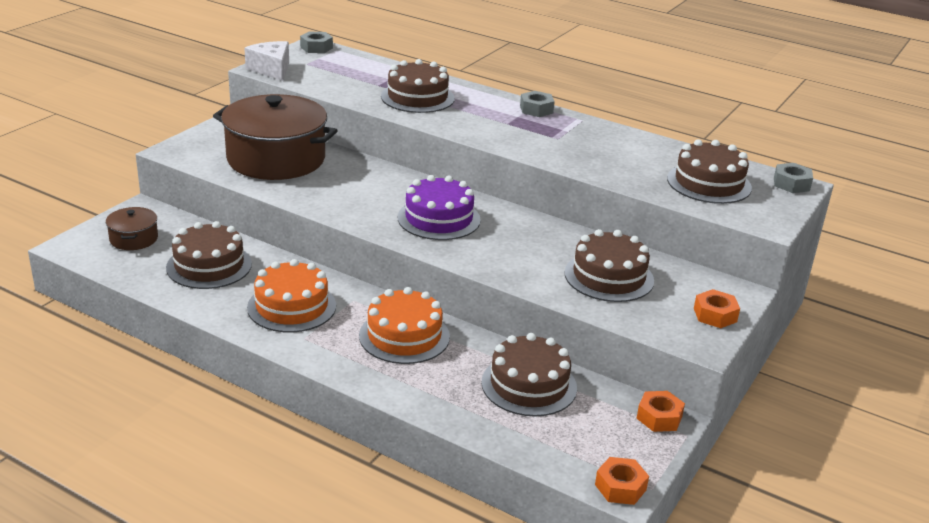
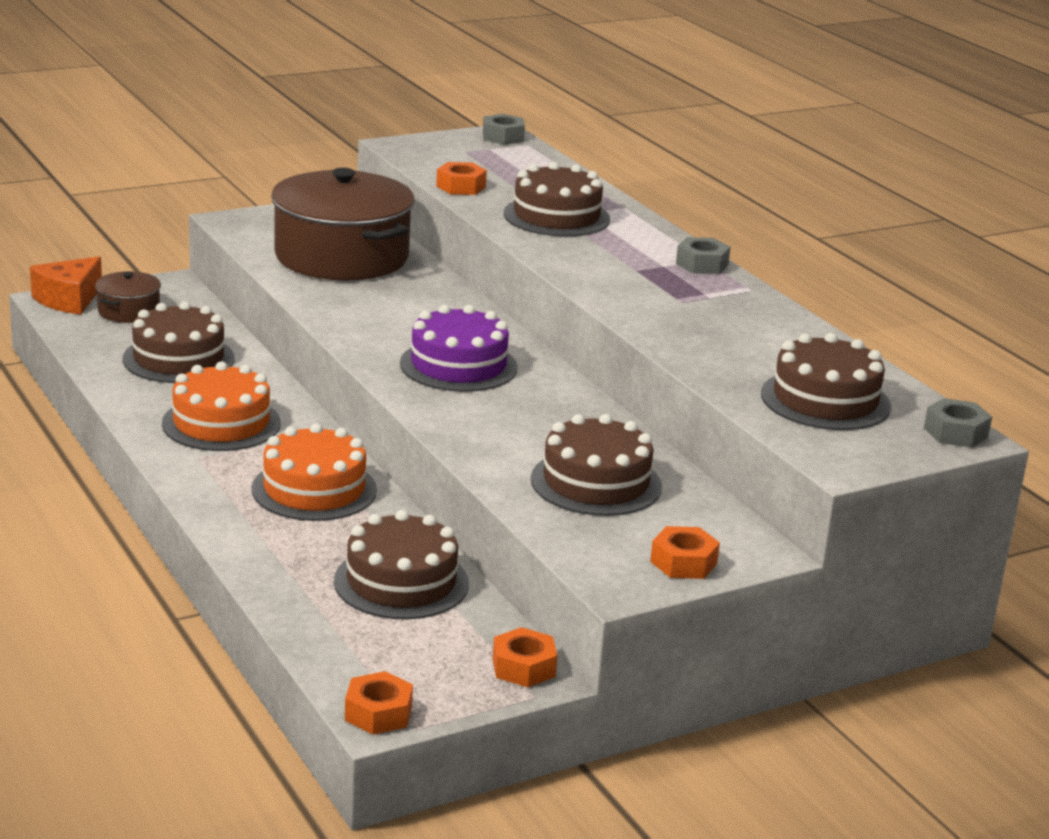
camera: 30 degrees right, 5 degrees down
white cheese [244,41,289,81] -> none
none -> orange cheese [30,257,102,315]
none -> orange nut [436,162,487,195]

